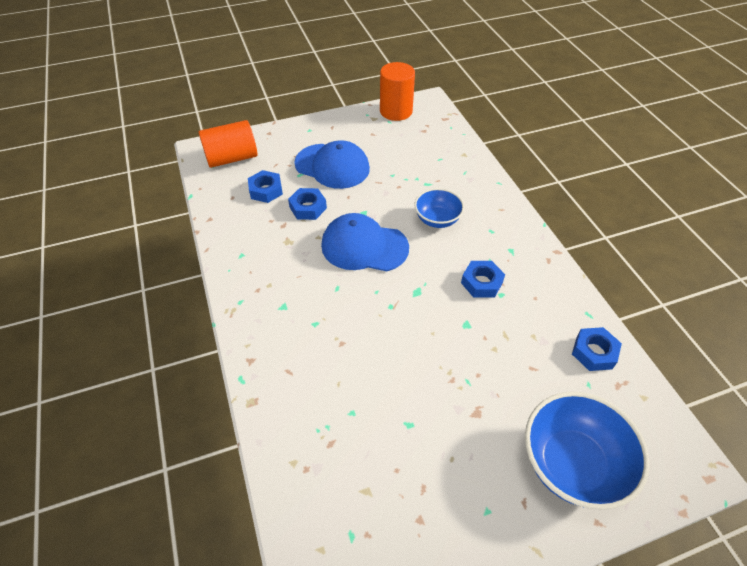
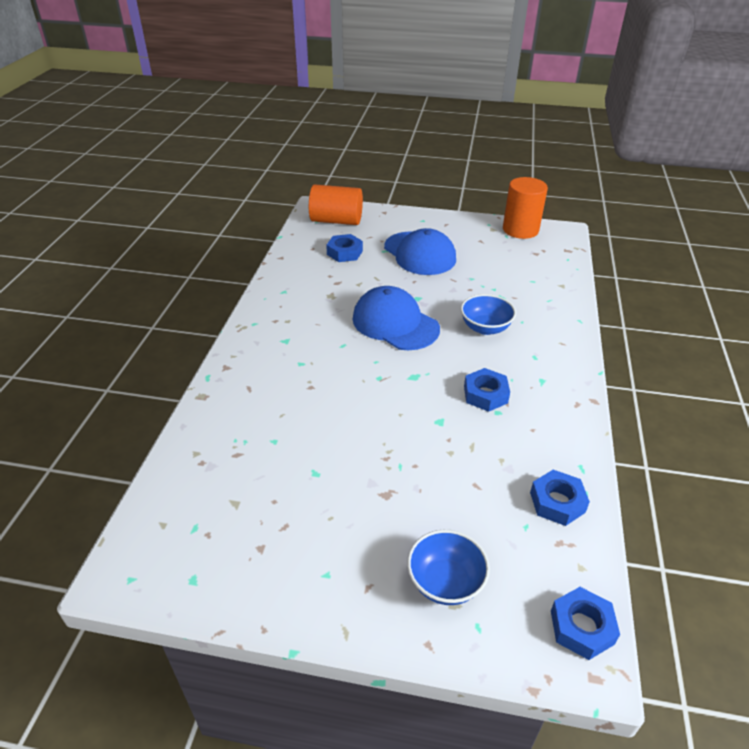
camera: 30 degrees right, 10 degrees down
blue nut [288,188,327,220] -> blue nut moved to [551,587,620,660]
blue bowl [525,391,649,510] -> blue bowl [407,530,490,605], size x0.60

